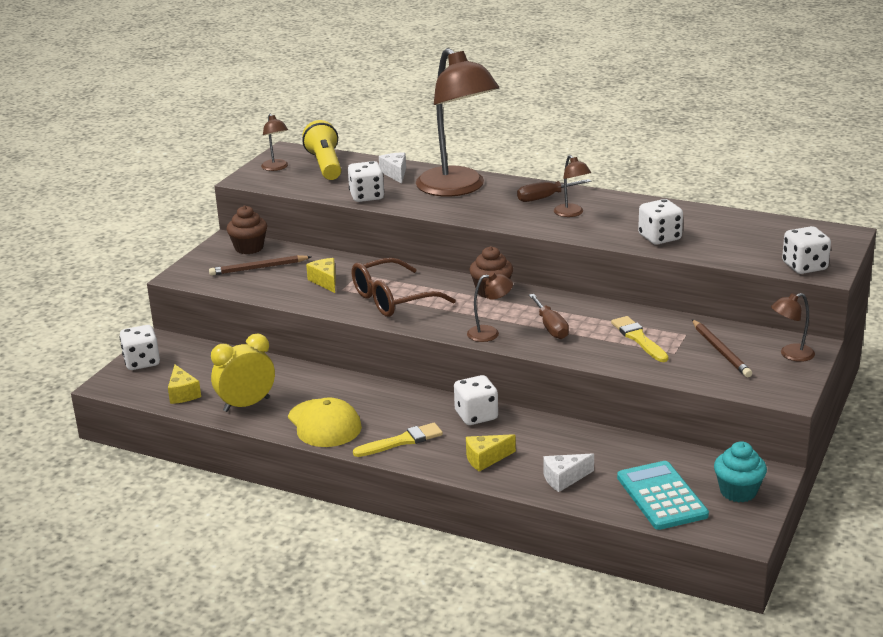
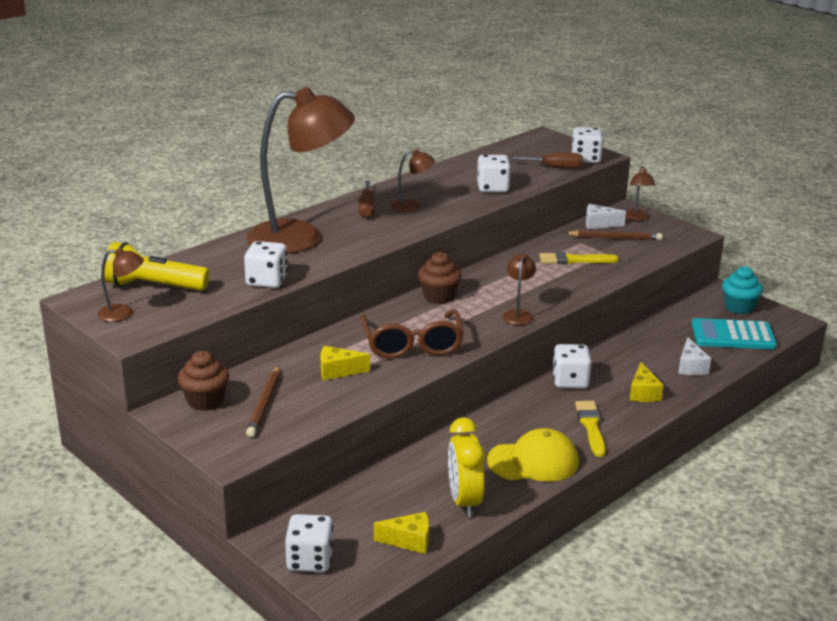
camera: 70 degrees left, 0 degrees up
white cheese [379,152,406,184] -> white cheese moved to [586,204,626,229]
brown screwdriver [529,294,569,339] -> brown screwdriver moved to [510,153,583,168]

